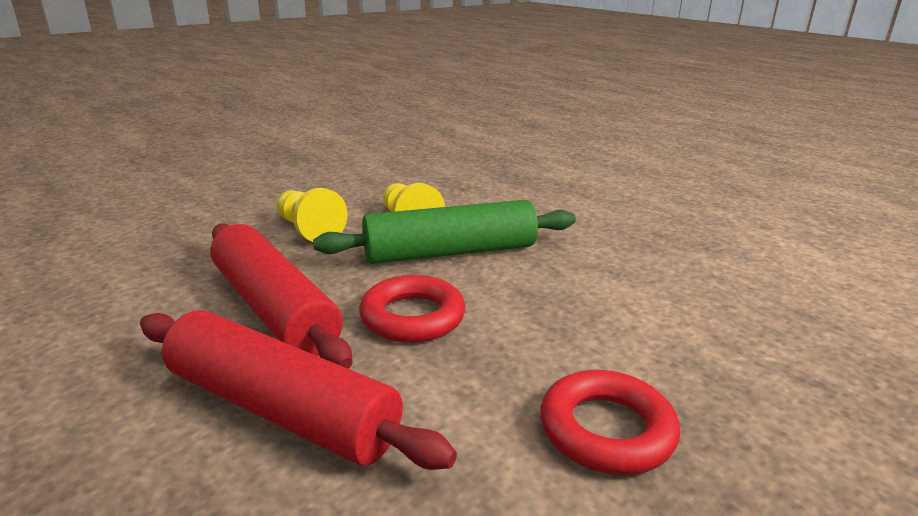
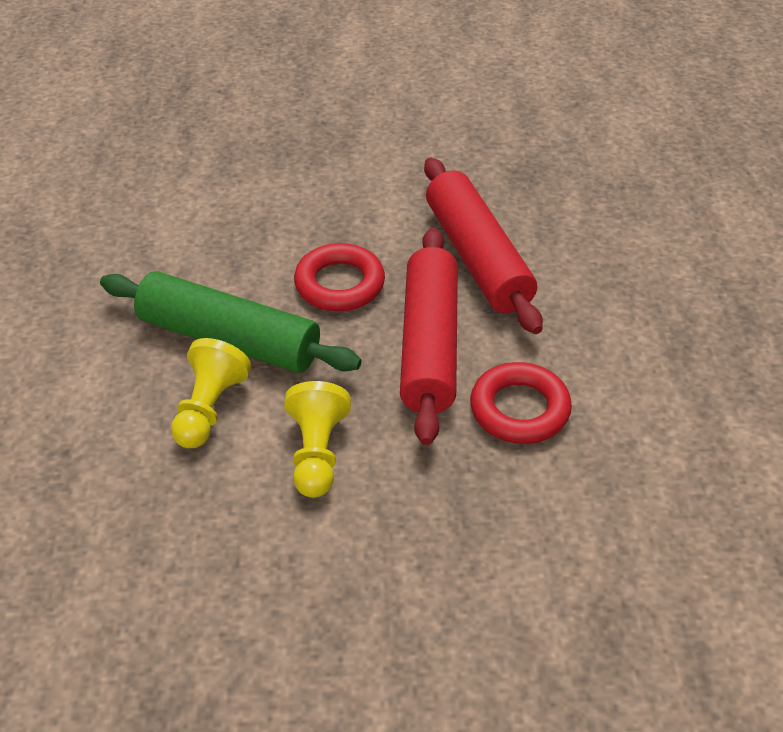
camera: 140 degrees left, 20 degrees up
red ring [540,370,680,475] -> red ring moved to [470,362,572,444]

